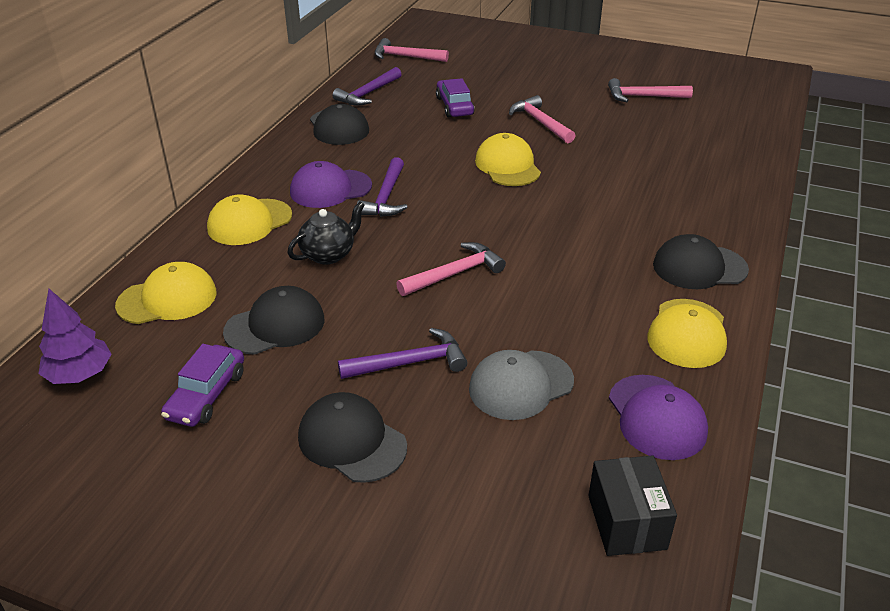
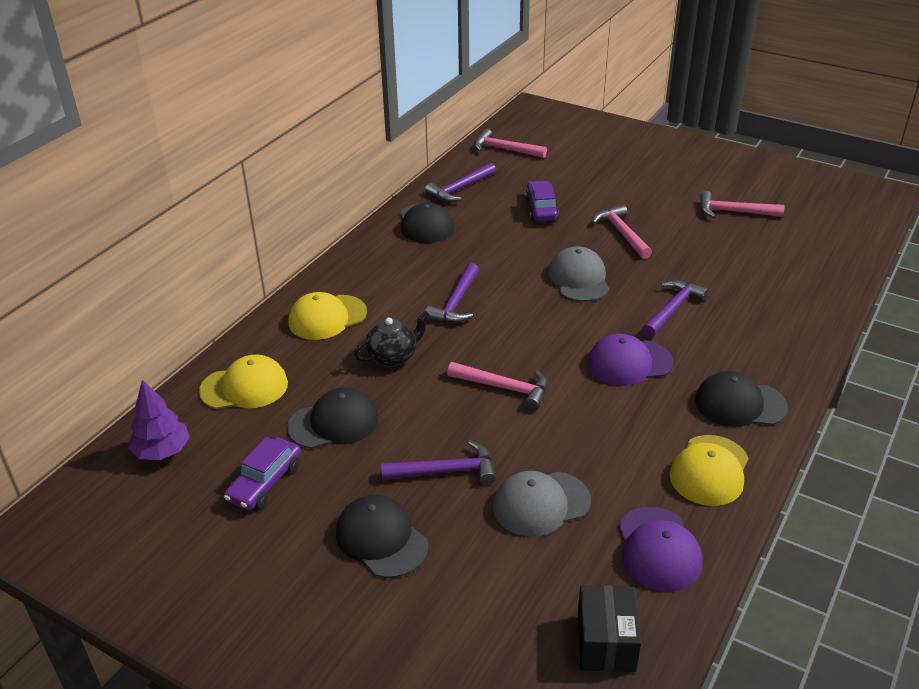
camera: 10 degrees right, 0 degrees up
purple cap [290,161,372,208] -> purple cap moved to [588,334,673,386]
pink hammer [396,242,506,296] -> pink hammer turned 45 degrees clockwise [447,362,548,410]
yellow cap [475,133,541,186] -> grey cap [548,246,609,302]
none -> purple hammer [643,280,709,338]

